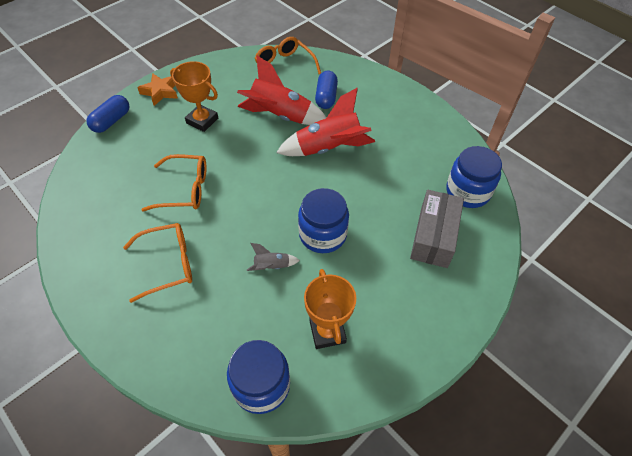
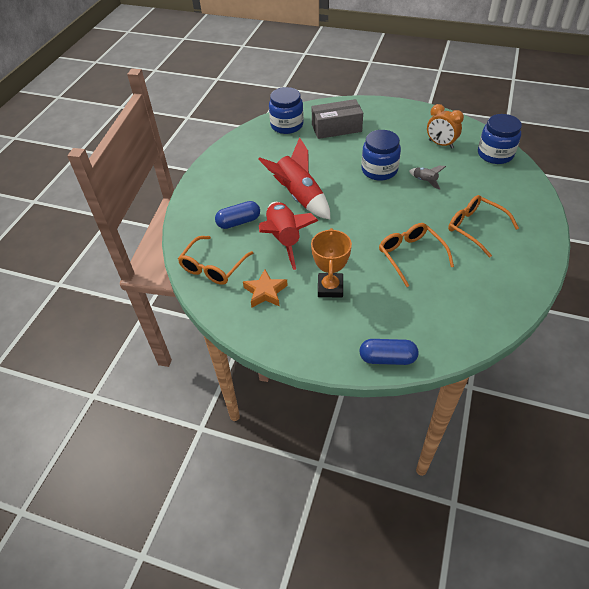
camera: 115 degrees left, 5 degrees down
orange star [137,73,178,106] -> orange star moved to [243,269,288,308]
orange trophy [304,269,356,349] -> orange clock [427,104,464,149]

